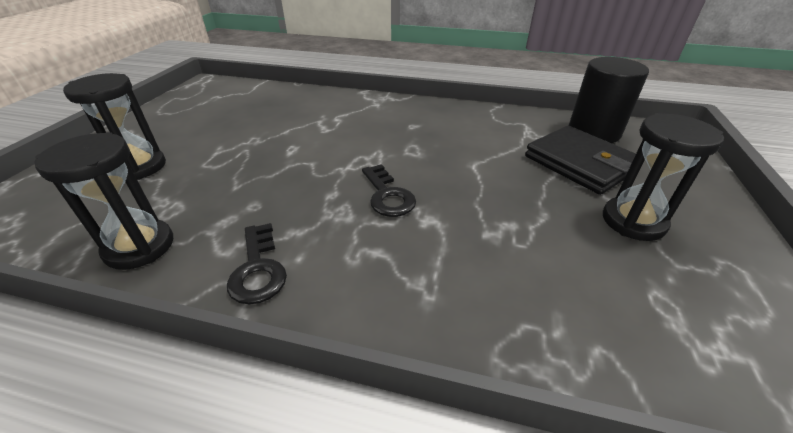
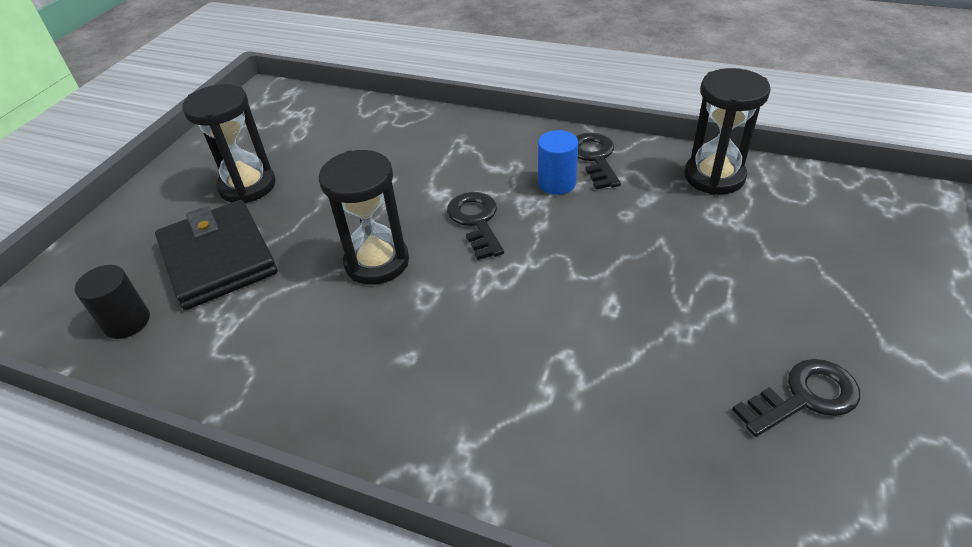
camera: 170 degrees left, 5 degrees up
black hourglass [63,73,166,180] -> black hourglass moved to [319,150,409,285]
black cylinder [568,57,649,143] -> black cylinder [75,265,150,339], size x0.56
none -> blue cylinder [538,130,578,195]
none -> black key [732,359,860,437]

